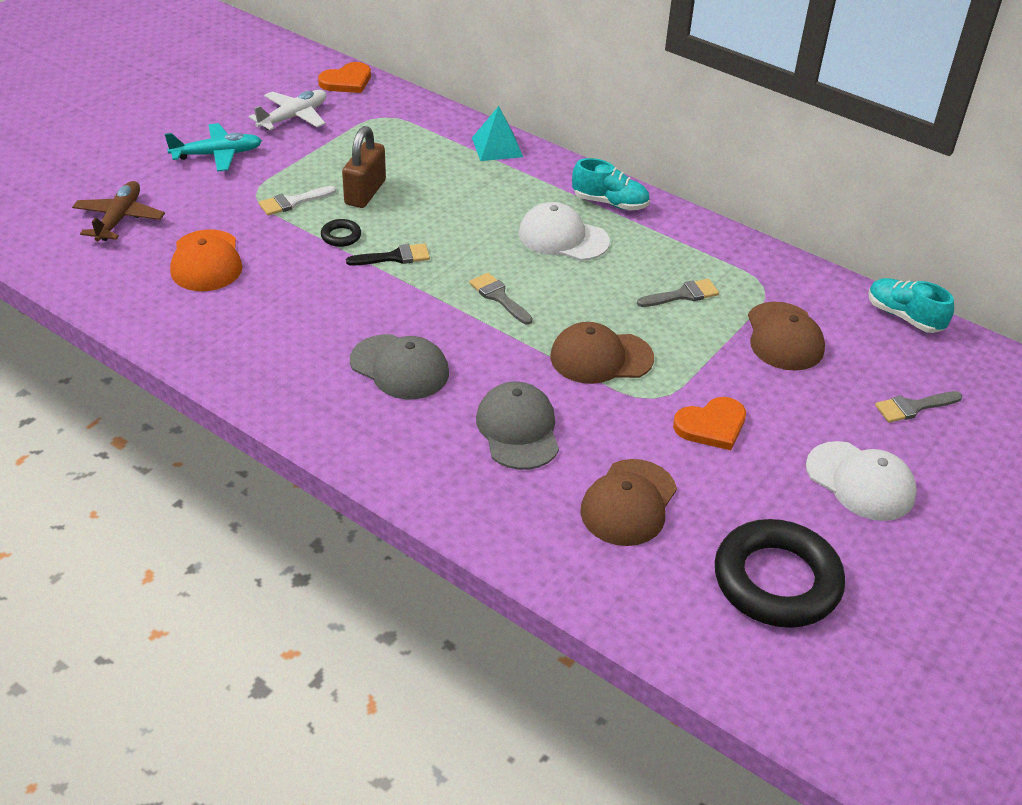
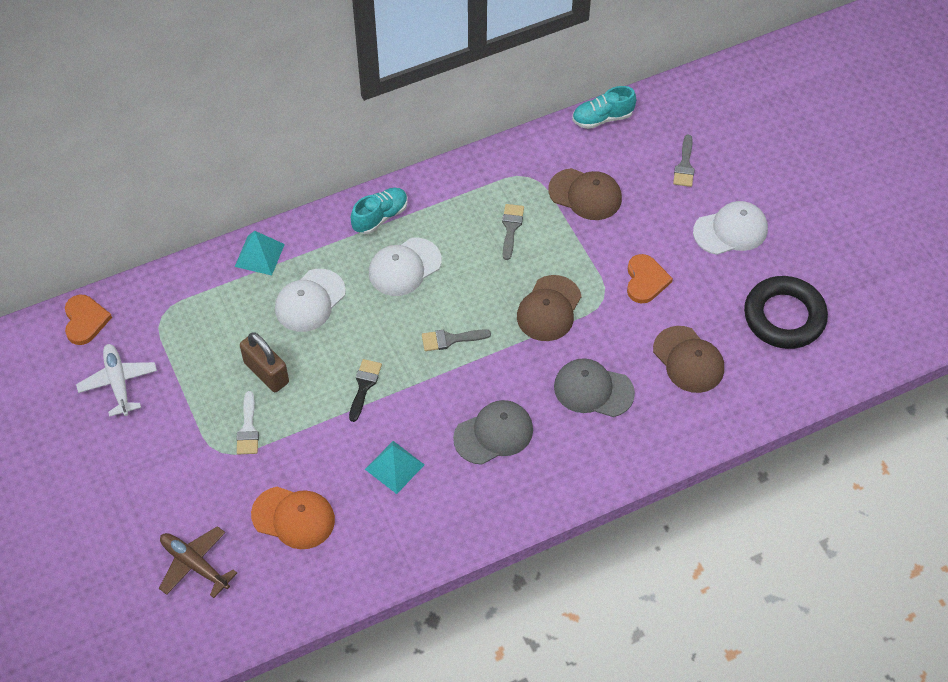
camera: 60 degrees left, 15 degrees up
turquoise plane [165,123,262,172] -> none
black ring [321,219,361,247] -> none
none -> white cap [275,269,346,332]
none -> turquoise pyramid [365,441,425,494]

